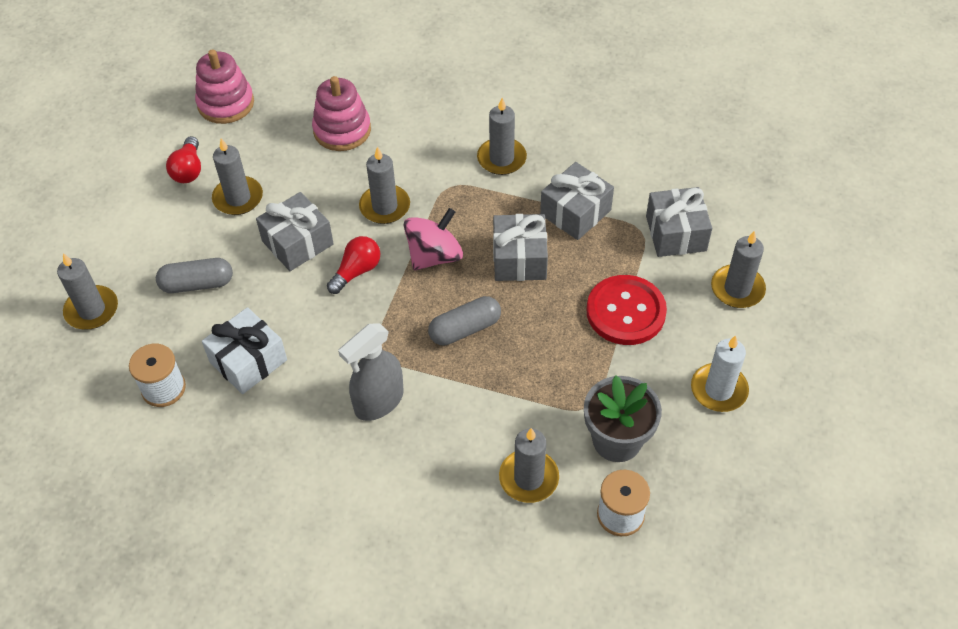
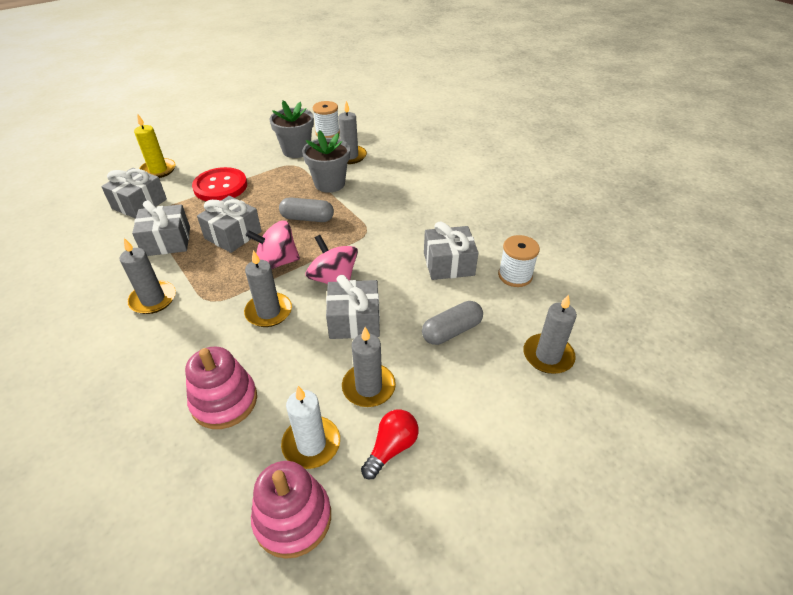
camera: 145 degrees left, 10 degrees down
grey capsule [156,258,233,293] -> grey capsule turned 60 degrees counterclockwise [422,301,483,345]
white gift [202,307,287,394] -> grey gift [424,222,479,280]
red light bulb [327,236,380,294] -> pink spinning top [306,235,358,284]
grey spray bottle [338,324,404,421] -> none
white candle [691,335,749,412] -> white candle moved to [281,386,340,469]
grey candle [711,231,766,308] -> yellow candle [134,114,176,178]
none -> grey flower pot [302,130,350,193]

